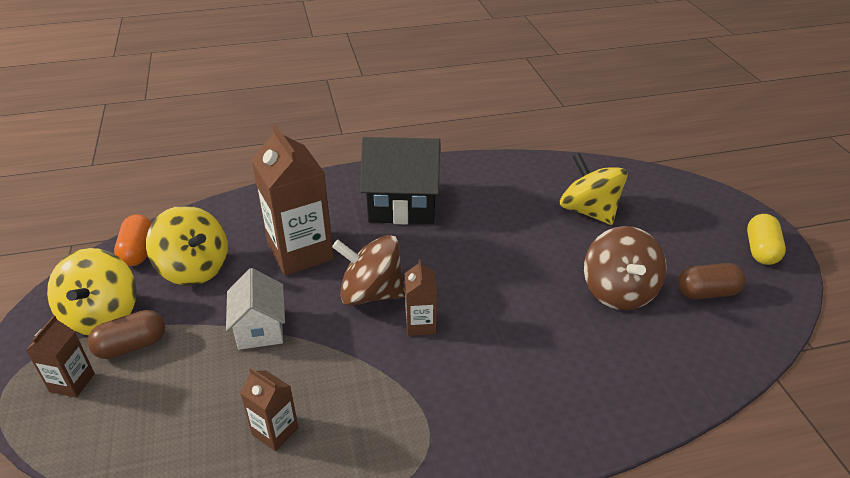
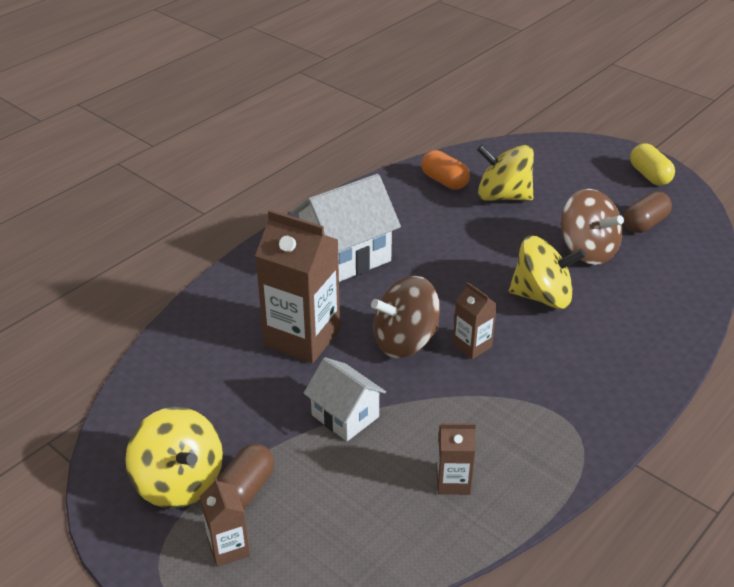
camera: 35 degrees left, 0 degrees up
orange capsule [114,214,152,266] -> orange capsule moved to [421,150,470,190]
yellow spinning top [146,205,228,286] -> yellow spinning top moved to [509,236,586,309]
black house [360,137,441,225] -> white house [291,174,401,282]

